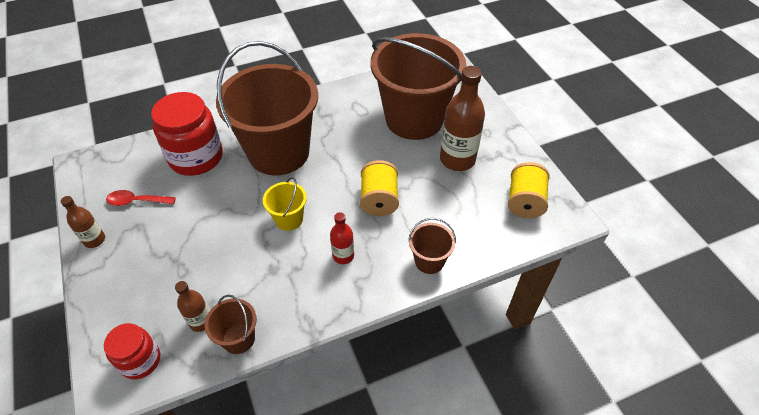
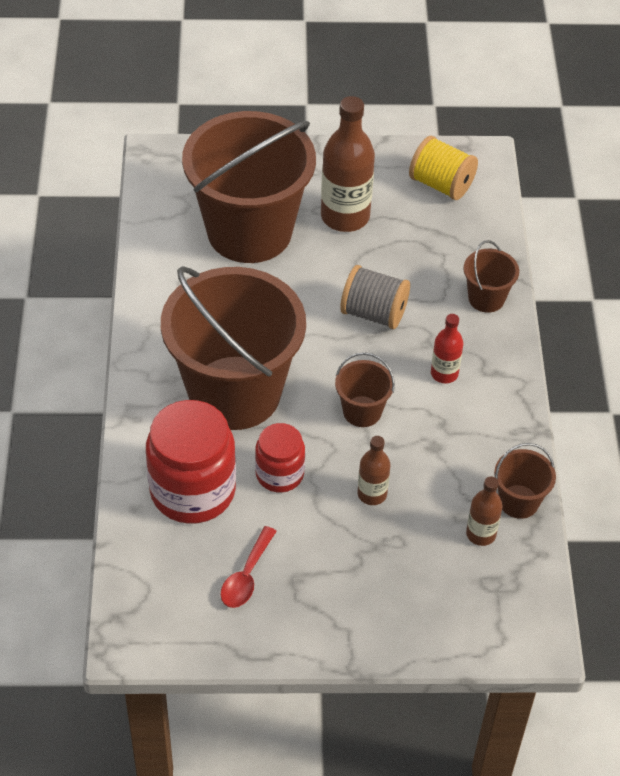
camera: 70 degrees left, 0 degrees up
brown bottle [61,196,105,248] -> brown bottle moved to [358,436,390,505]
red jar [104,323,160,379] -> red jar moved to [255,423,305,492]
yellow bucket [263,177,307,231] -> brown bucket [335,352,395,427]
yellow spool [360,160,399,216] -> grey spool [340,265,410,329]

